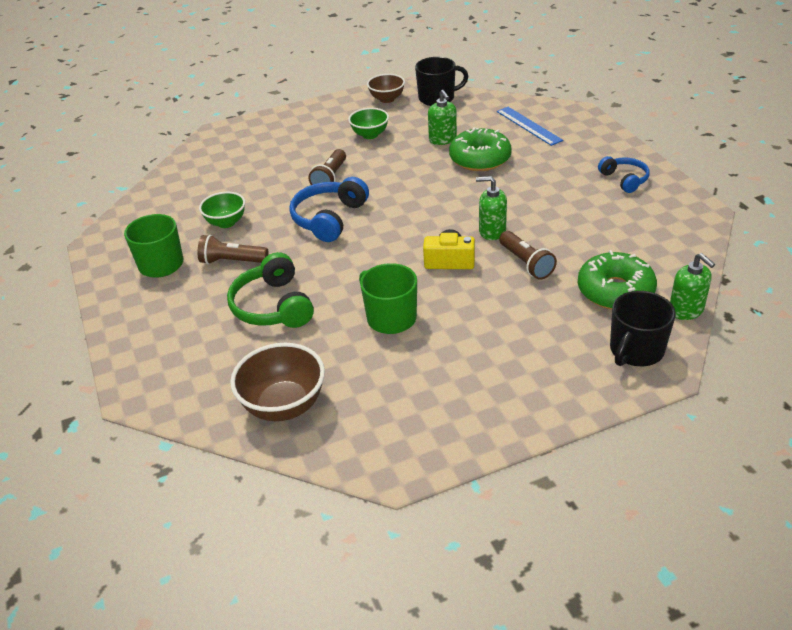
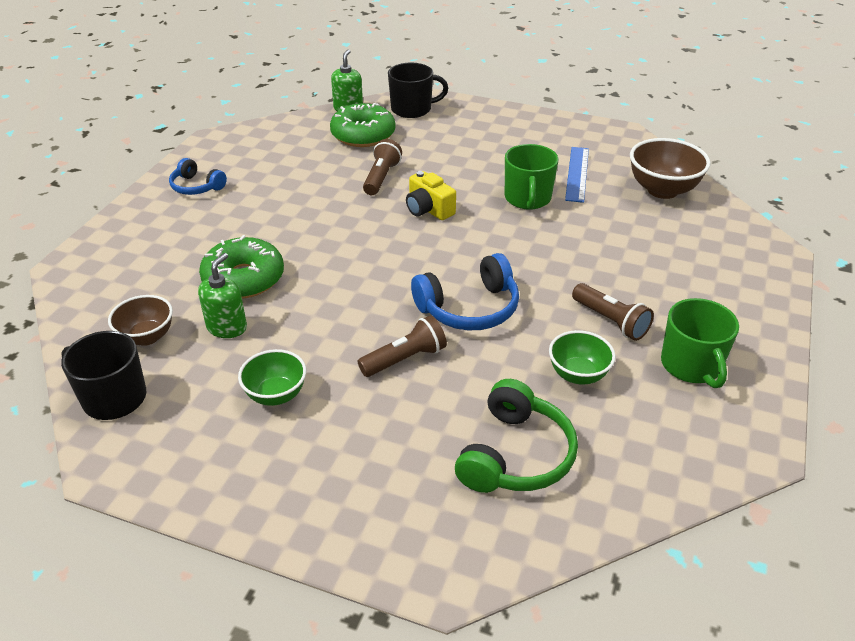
camera: 140 degrees left, 0 degrees up
green headphones [227,252,314,328] -> green headphones moved to [455,379,578,493]
brown bowl [367,74,405,103] -> brown bowl moved to [108,295,173,346]
green soap dispenser [476,176,507,240] -> none
blue ruler [497,107,563,146] -> blue ruler moved to [565,147,589,203]
blue headphones [598,156,650,193] -> blue headphones turned 75 degrees counterclockwise [169,158,227,195]

